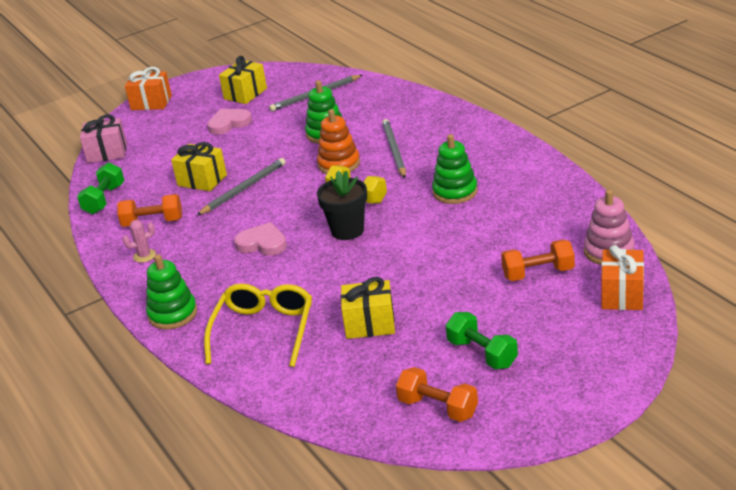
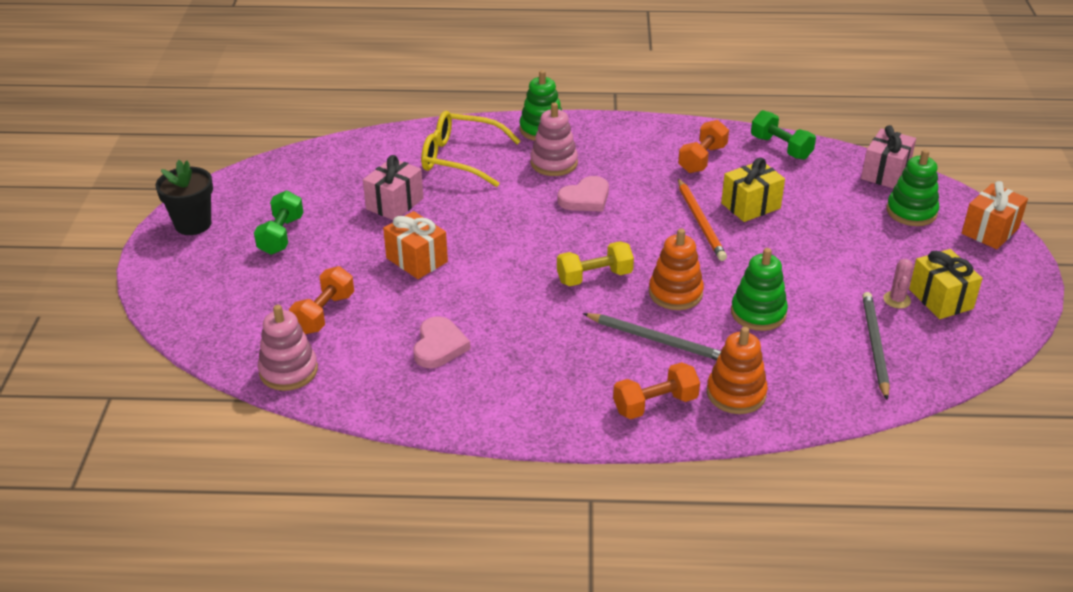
camera: 120 degrees right, 5 degrees up
pink cactus [122,220,156,263] -> pink cactus moved to [883,259,913,308]
grey pencil [197,158,286,215] -> orange pencil [678,178,727,261]
yellow glasses [204,283,312,367] -> yellow glasses turned 150 degrees clockwise [421,111,520,187]
pink heart [207,109,252,135] -> pink heart moved to [414,316,471,368]
black flower pot [317,171,367,240] -> black flower pot moved to [156,160,213,235]
yellow gift [341,277,395,339] -> pink gift [363,155,423,220]
orange dumbbell [396,367,478,422] -> orange dumbbell moved to [613,362,700,419]
green stacking toy [432,134,478,204] -> green stacking toy moved to [886,149,939,226]
green dumbbell [446,312,518,369] -> green dumbbell turned 75 degrees counterclockwise [254,190,303,255]
orange gift [601,245,644,310] -> orange gift moved to [383,211,448,279]
none -> pink stacking toy [530,102,578,176]
none -> orange stacking toy [707,327,768,414]

